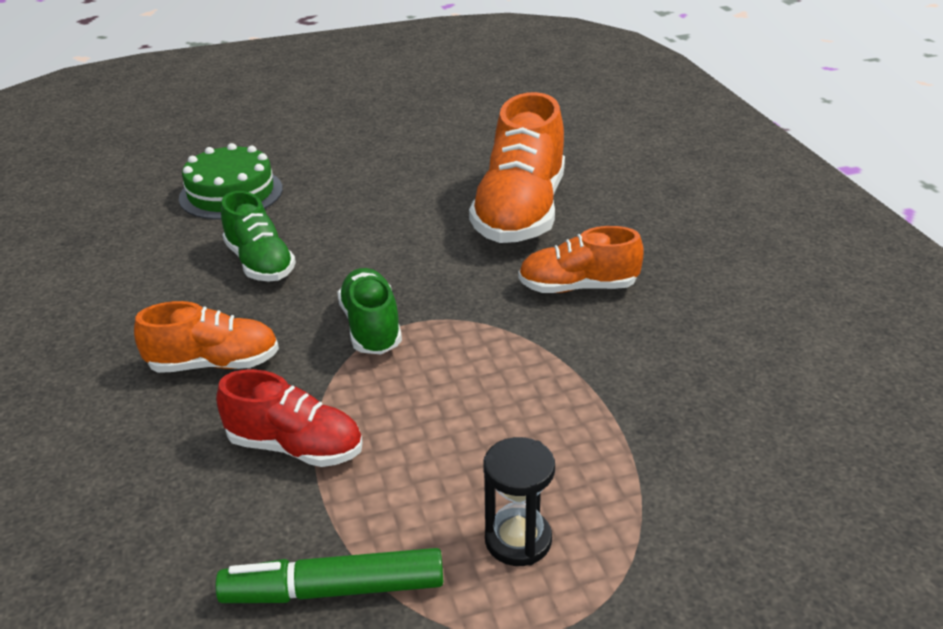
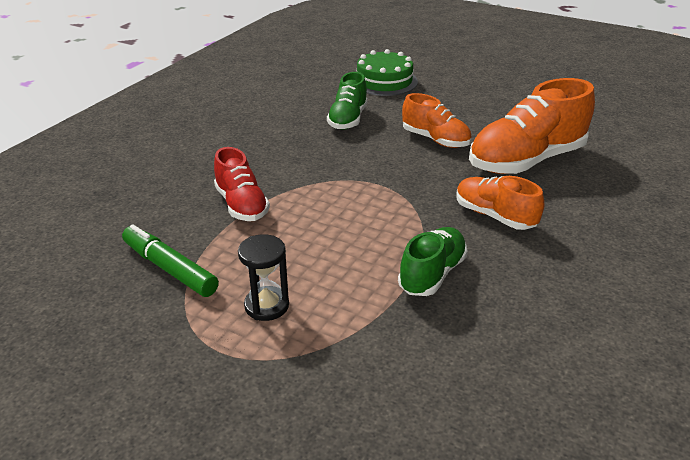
camera: 45 degrees right, 0 degrees up
orange shoe [134,301,279,373] -> orange shoe moved to [402,93,472,148]
green shoe [337,268,402,354] -> green shoe moved to [398,227,468,296]

